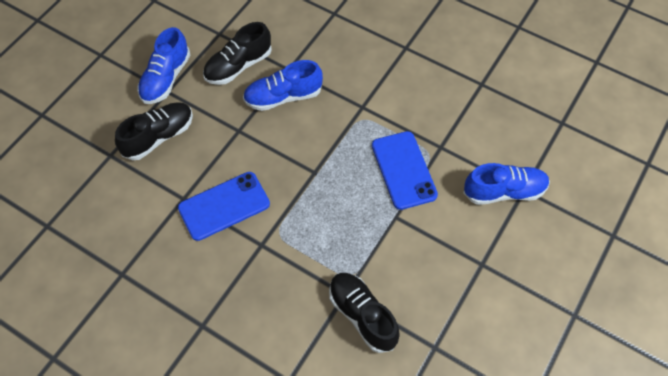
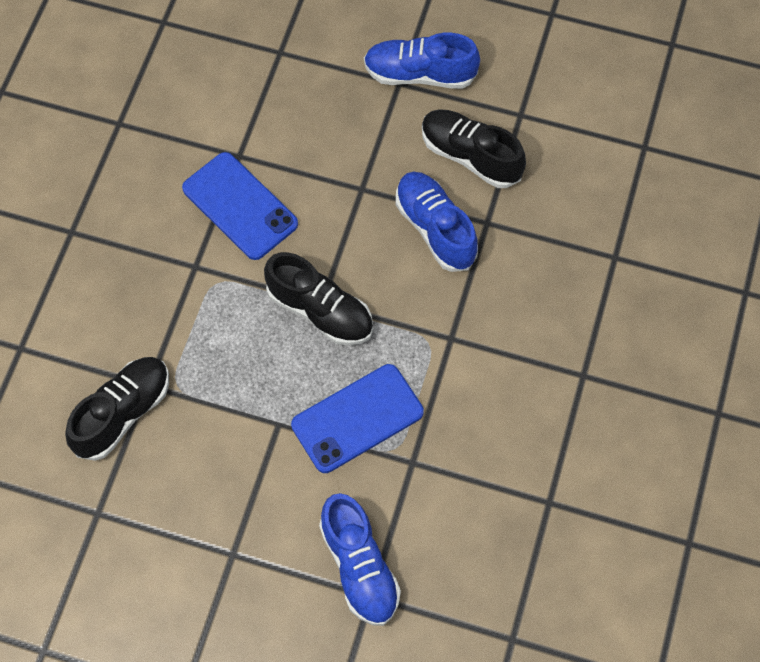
camera: 75 degrees right, 5 degrees up
black shoe [115,102,193,160] -> black shoe moved to [264,252,373,345]

